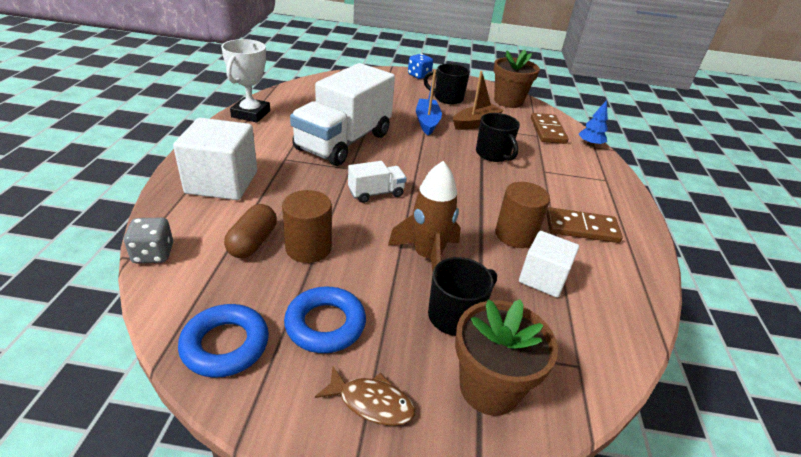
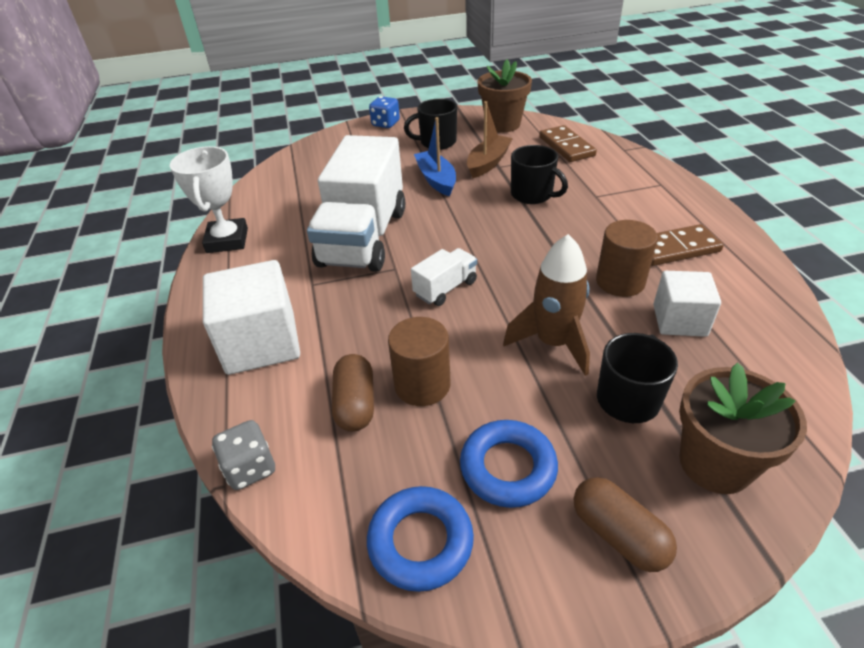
camera: 15 degrees left, 5 degrees up
brown fish [315,367,415,426] -> brown capsule [574,477,677,572]
blue tree [579,100,608,146] -> none

